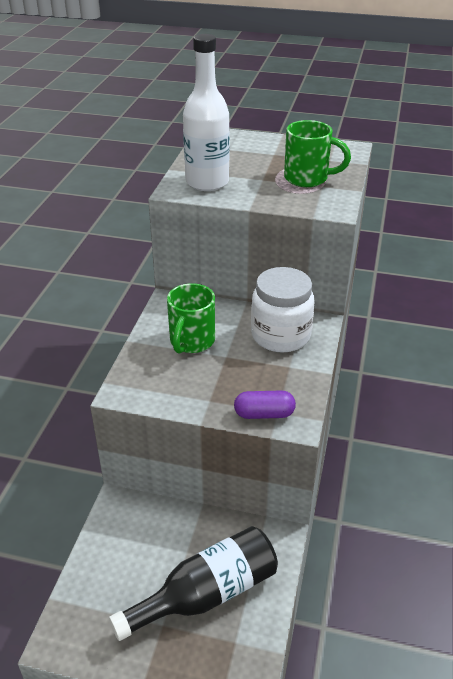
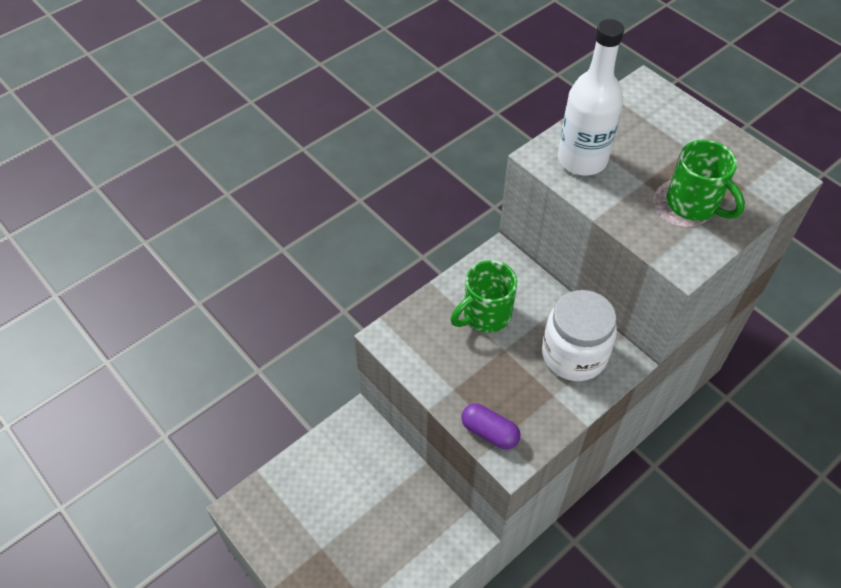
camera: 35 degrees right, 15 degrees up
black bottle [109,526,278,641] -> none

